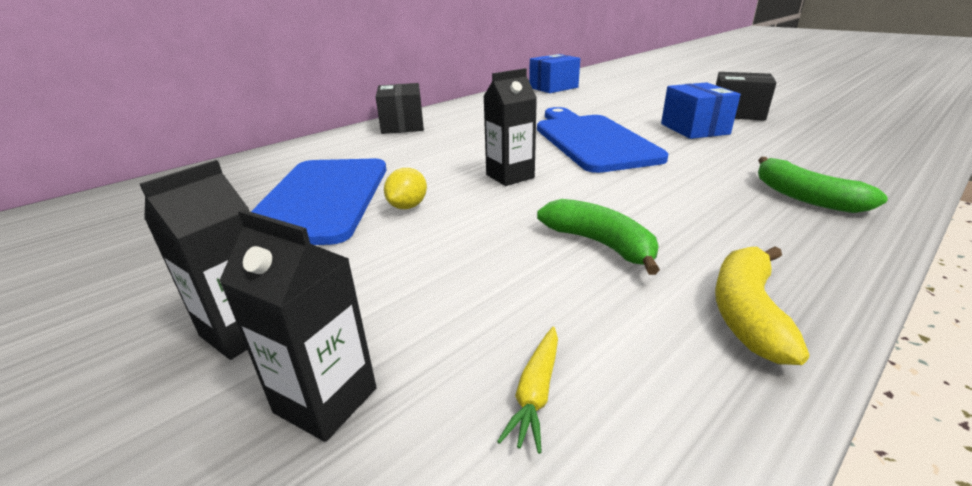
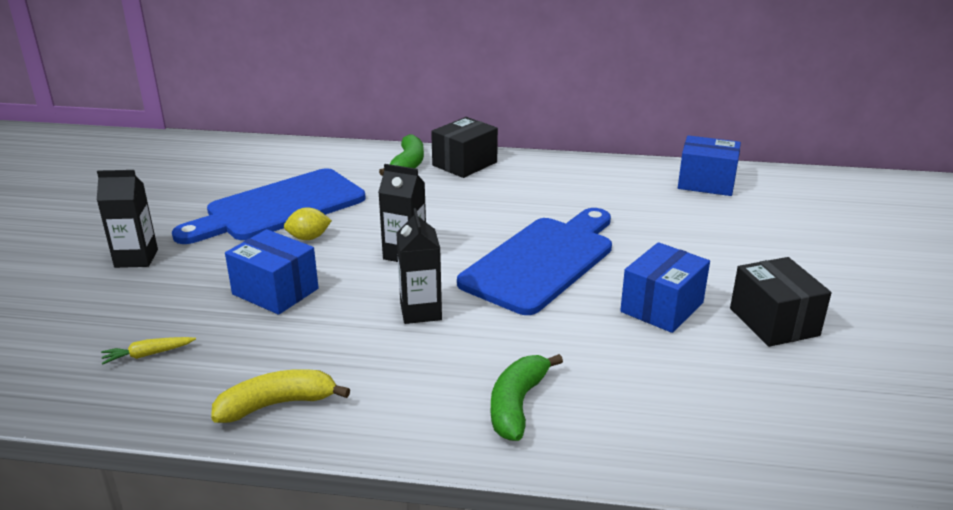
camera: 50 degrees right, 0 degrees up
black carton [219,210,376,442] -> black carton moved to [396,208,442,324]
green banana [537,199,660,275] -> green banana moved to [379,134,424,176]
none -> blue box [225,229,319,315]

